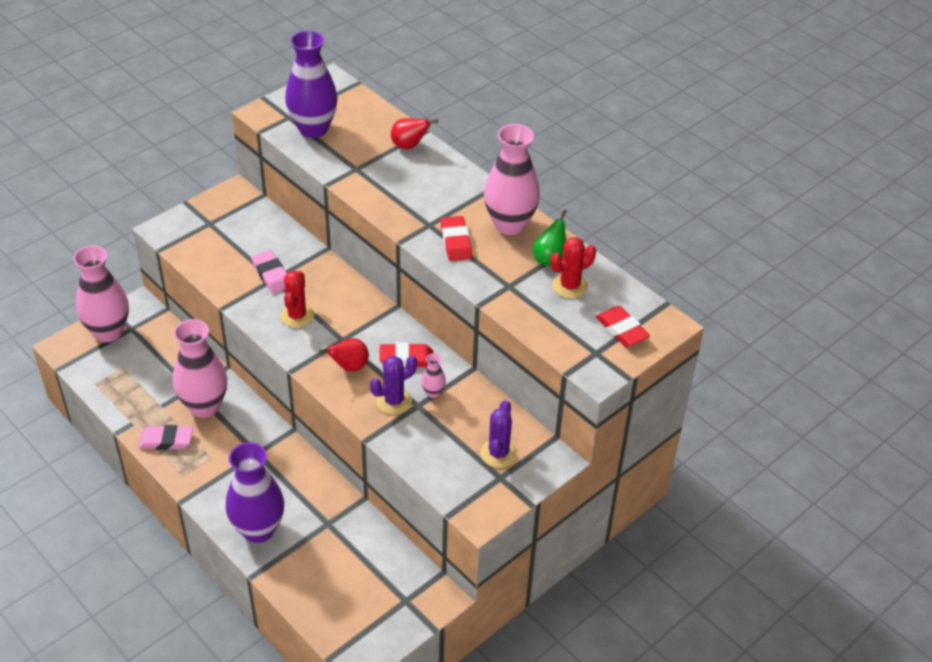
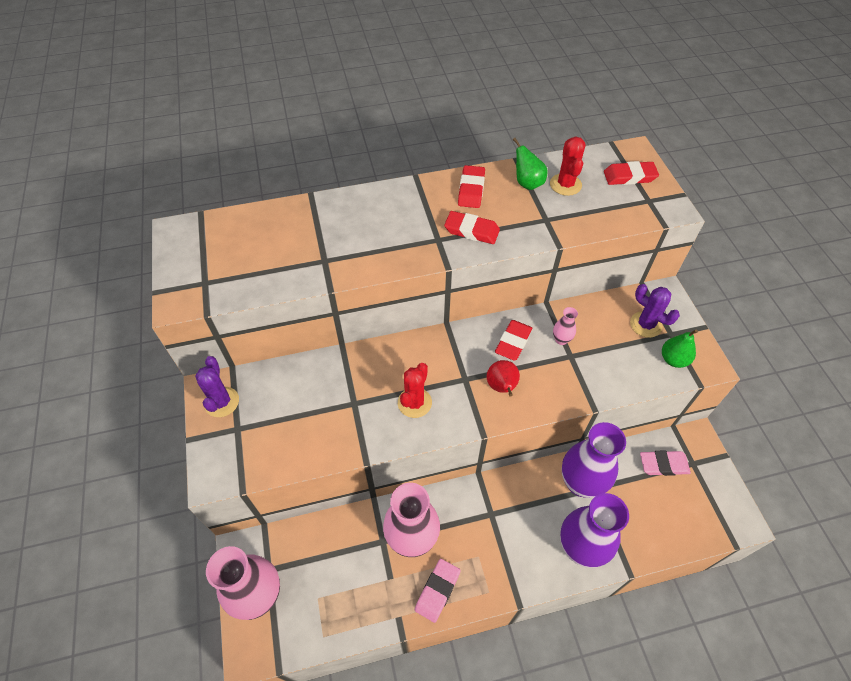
camera: 60 degrees left, 10 degrees up
pink eraser [251,250,287,294] -> pink eraser moved to [640,450,691,476]
red cactus [280,271,314,327] -> red cactus turned 75 degrees clockwise [398,363,432,418]
purple vase [285,31,338,138] -> purple vase moved to [562,422,626,498]
purple cactus [370,356,417,414] -> purple cactus moved to [195,356,239,417]
red pear [391,118,438,149] -> none
pink vase [484,124,540,235] -> red eraser [458,165,485,208]
none -> green pear [662,329,698,368]

